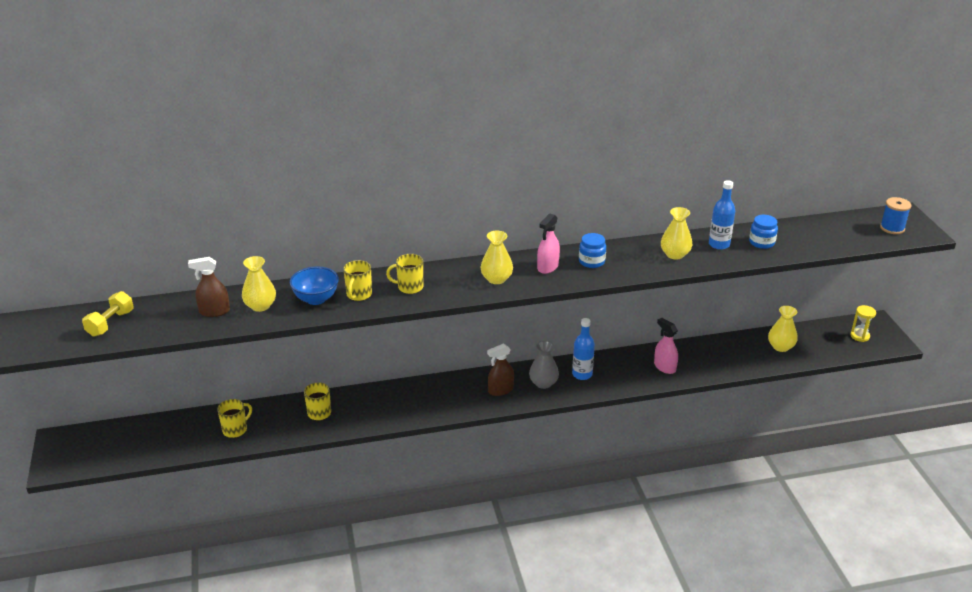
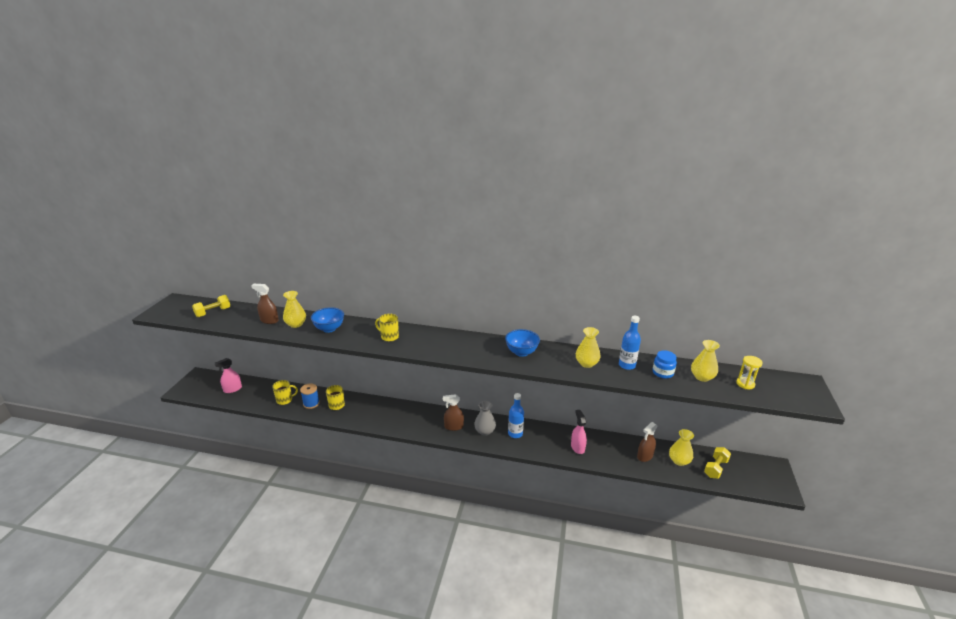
camera: 25 degrees right, 5 degrees down
yellow mug [343,260,372,301] -> none
yellow vase [481,231,513,284] -> yellow vase moved to [691,340,720,382]
pink spray bottle [537,213,560,274] -> pink spray bottle moved to [215,358,242,393]
blue jar [579,233,606,268] -> blue bowl [505,329,540,357]
yellow hourglass [850,305,876,342] -> yellow hourglass moved to [736,356,763,389]
blue spool [880,197,911,234] -> blue spool moved to [300,383,320,409]
none -> brown spray bottle [637,422,658,462]
none -> yellow dumbbell [704,447,731,478]

